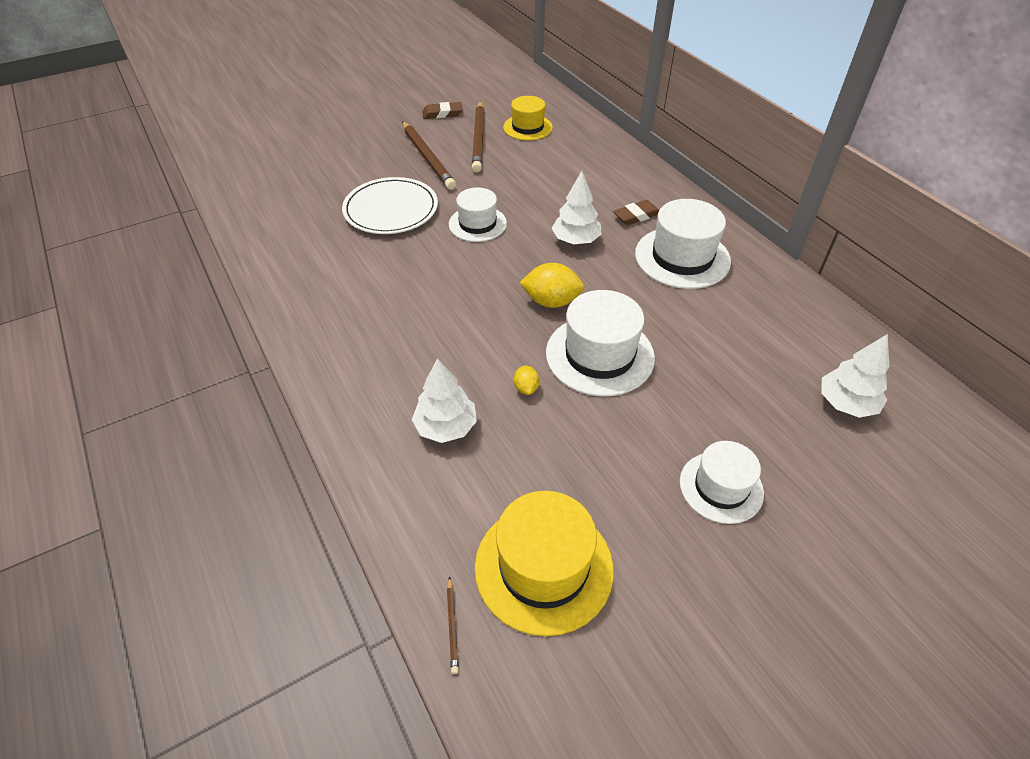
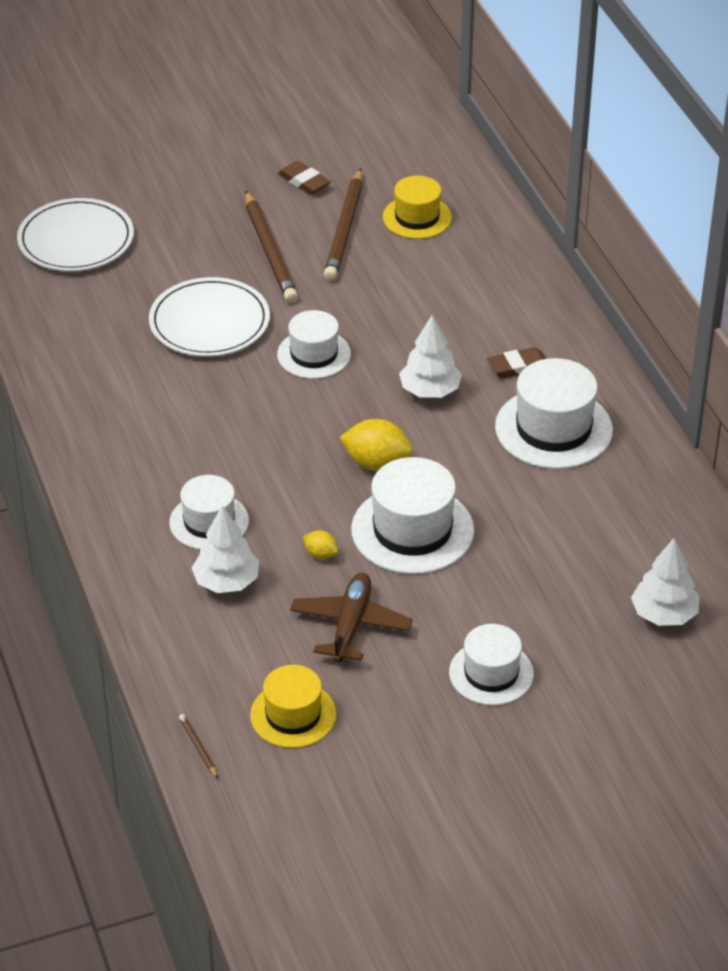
camera: 10 degrees right, 5 degrees down
brown eraser [422,102,462,119] -> brown eraser turned 45 degrees clockwise [278,161,331,194]
brown pencil [447,576,459,674] -> brown pencil turned 150 degrees clockwise [179,714,218,778]
yellow hat [475,491,614,636] -> yellow hat [250,665,336,748], size x0.65
yellow lemon [514,365,540,395] -> yellow lemon turned 60 degrees counterclockwise [303,530,338,559]
none -> white plate [17,198,134,271]
none -> white hat [169,475,249,550]
none -> brown plane [290,573,413,662]

